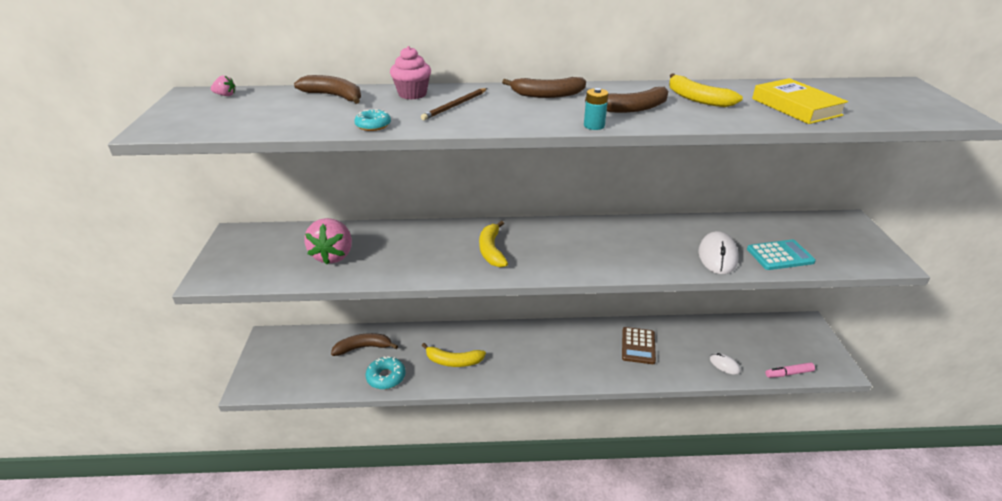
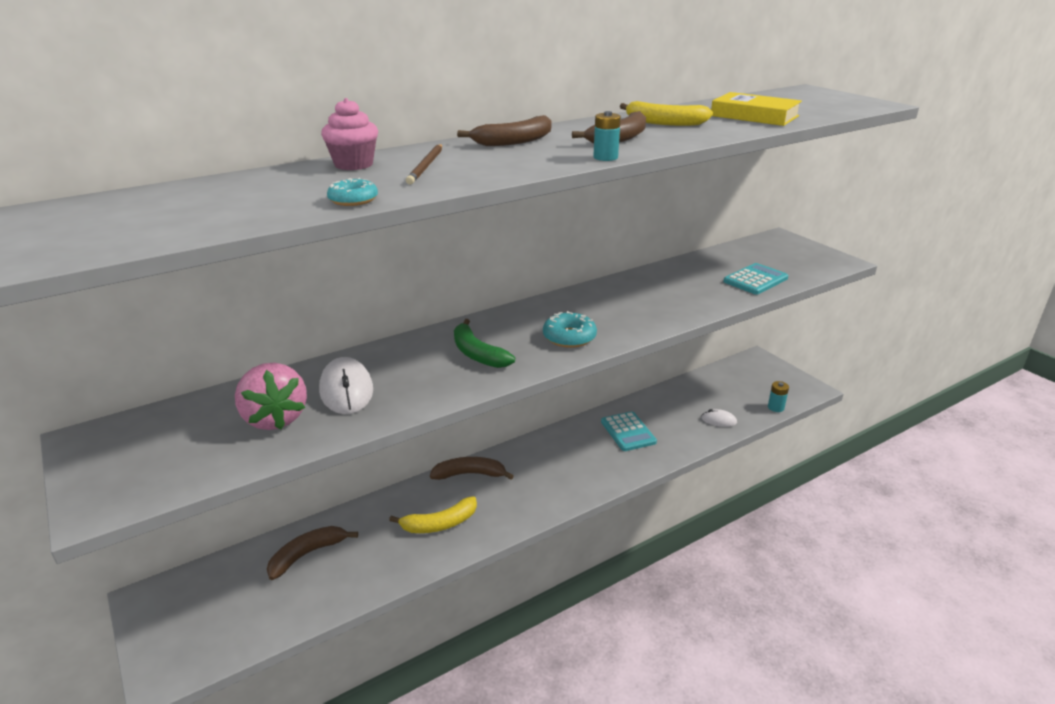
camera: 30 degrees left, 5 degrees down
pink strawberry [211,75,236,96] -> none
brown banana [294,75,361,104] -> brown banana moved to [430,457,514,480]
turquoise donut [366,356,406,389] -> turquoise donut moved to [543,311,597,348]
yellow banana [479,221,508,268] -> green banana [454,319,515,368]
brown calculator [622,327,656,364] -> turquoise calculator [601,411,657,451]
white mouse [699,231,739,274] -> white mouse moved to [319,357,373,414]
pink marker [765,362,815,378] -> turquoise battery [768,381,789,412]

